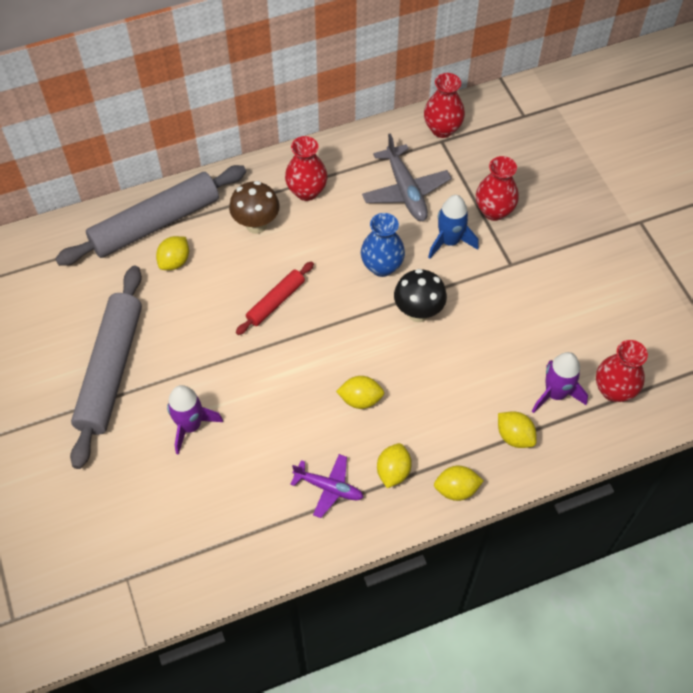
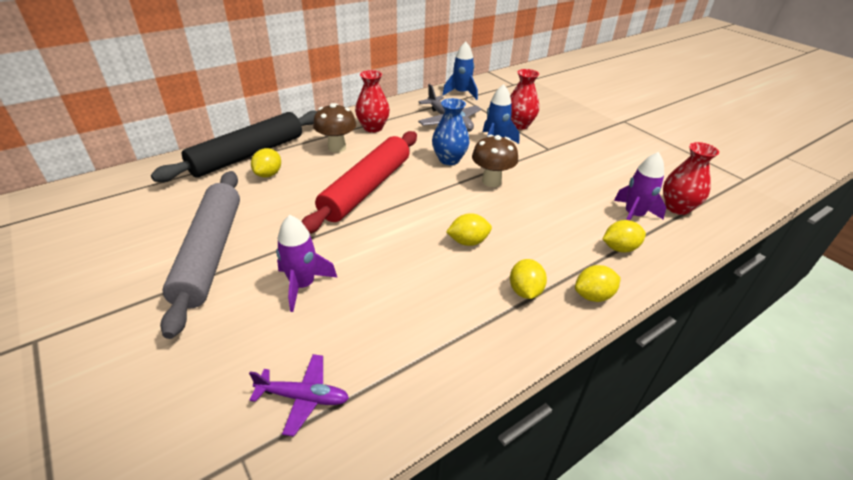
camera: 15 degrees left, 20 degrees down
grey rolling pin [55,165,246,266] -> black rolling pin [151,110,317,182]
red rolling pin [236,261,314,335] -> red rolling pin [301,131,417,234], size x1.98
purple plane [290,454,364,518] -> purple plane moved to [249,354,349,437]
black mushroom [394,269,447,322] -> brown mushroom [472,135,518,187]
red vase [424,73,465,138] -> blue rocket [442,42,478,100]
yellow lemon [498,411,537,448] -> yellow lemon turned 45 degrees counterclockwise [603,220,646,252]

